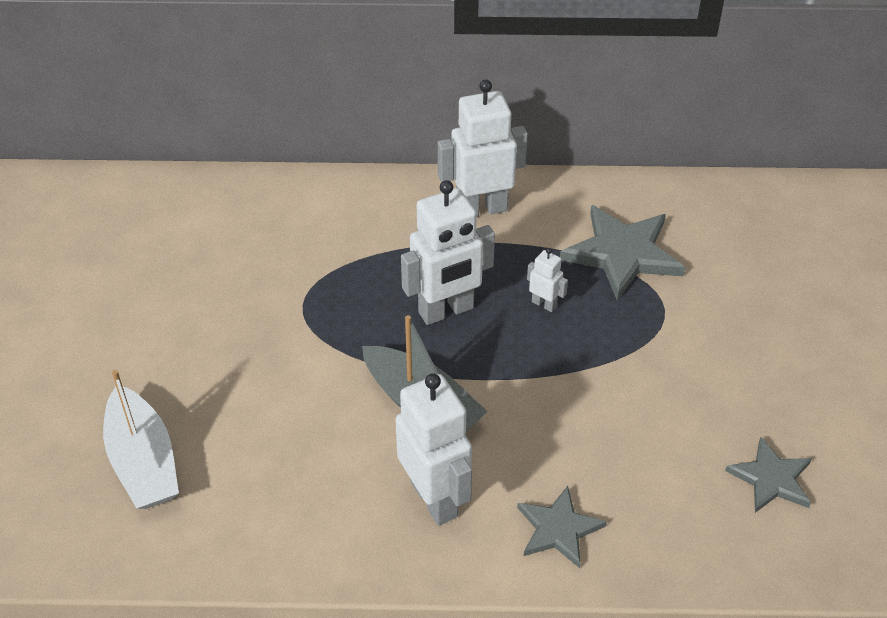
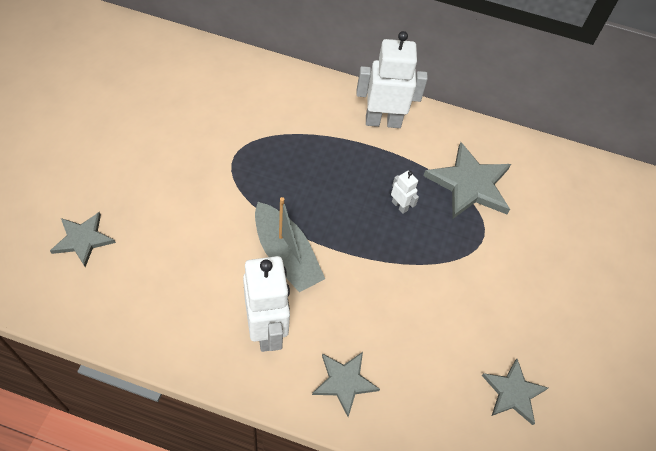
camera: 10 degrees right, 10 degrees up
white boat [103,370,179,509] -> grey star [50,212,116,267]
white robot [401,180,495,325] -> none

